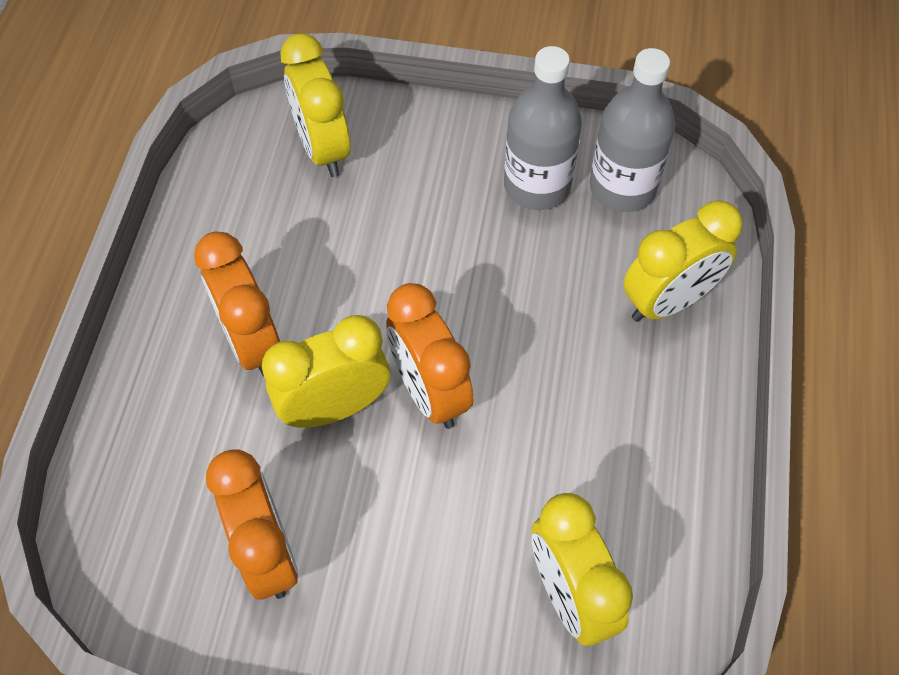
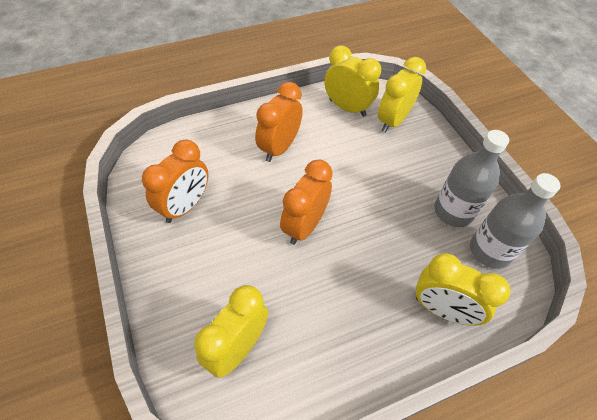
camera: 55 degrees right, 5 degrees down
yellow clock [262,315,390,428] -> yellow clock moved to [324,45,381,117]

